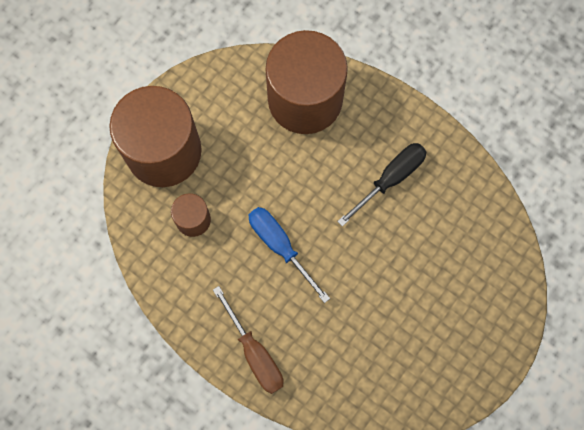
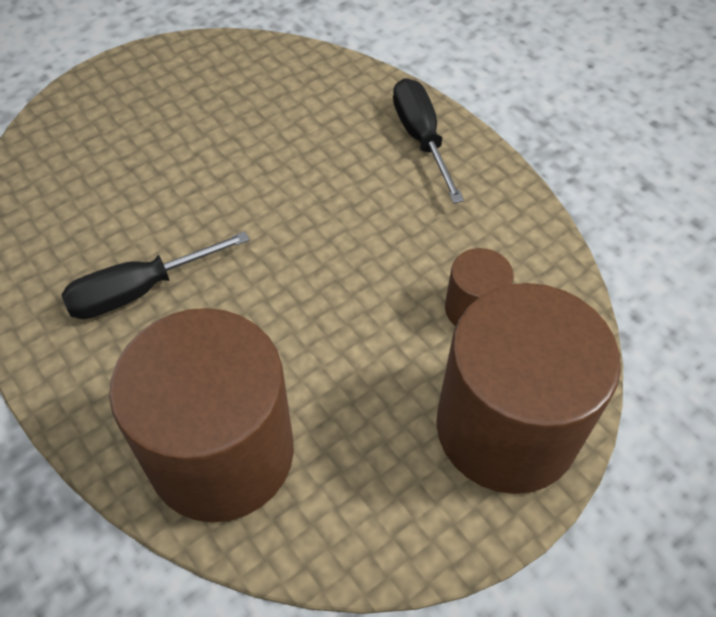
camera: 165 degrees left, 20 degrees down
brown screwdriver [213,286,284,394] -> black screwdriver [393,78,464,203]
blue screwdriver [248,207,330,303] -> none

